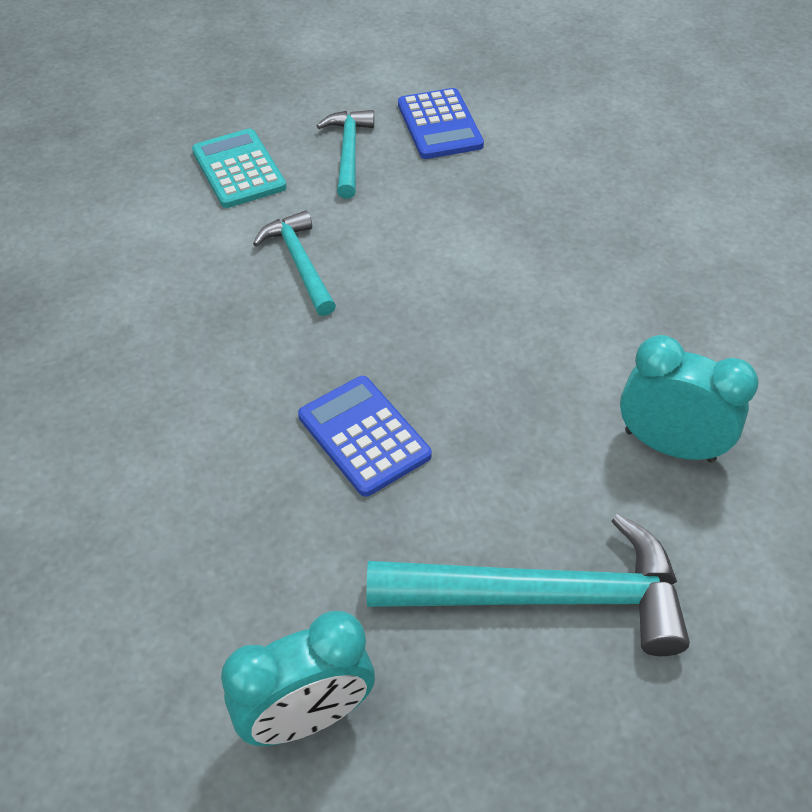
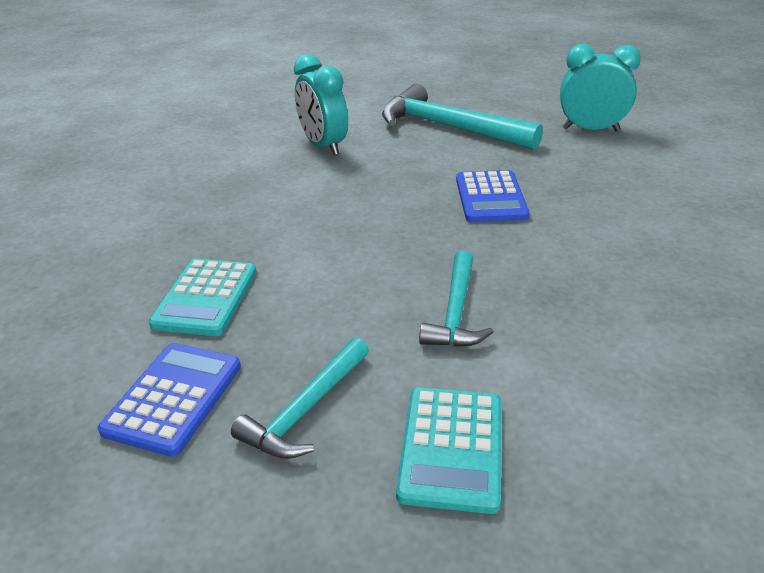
camera: 145 degrees left, 15 degrees down
none -> turquoise calculator [149,259,257,336]

